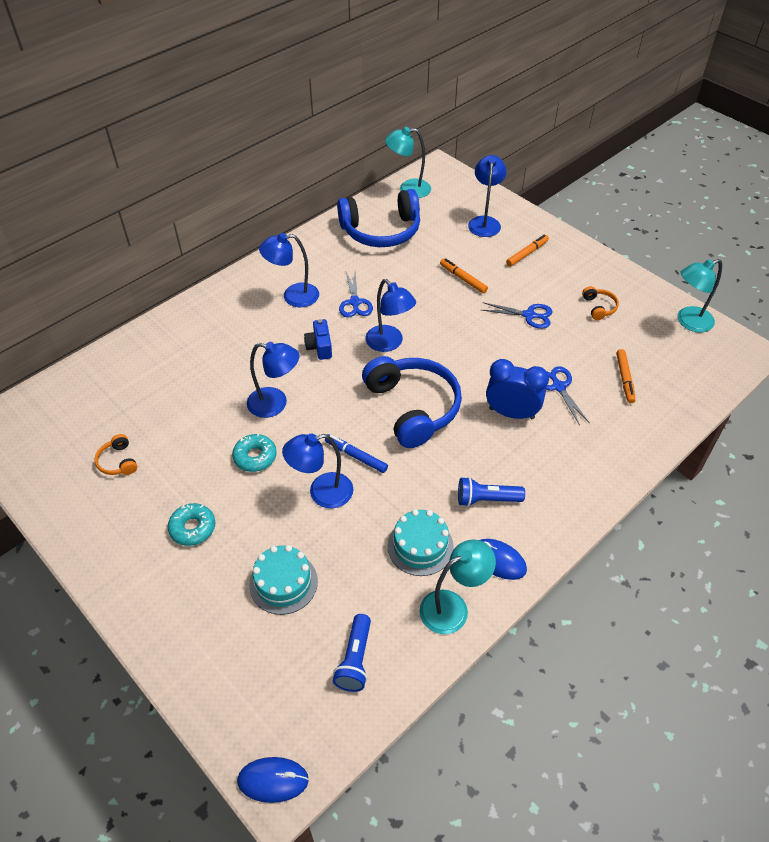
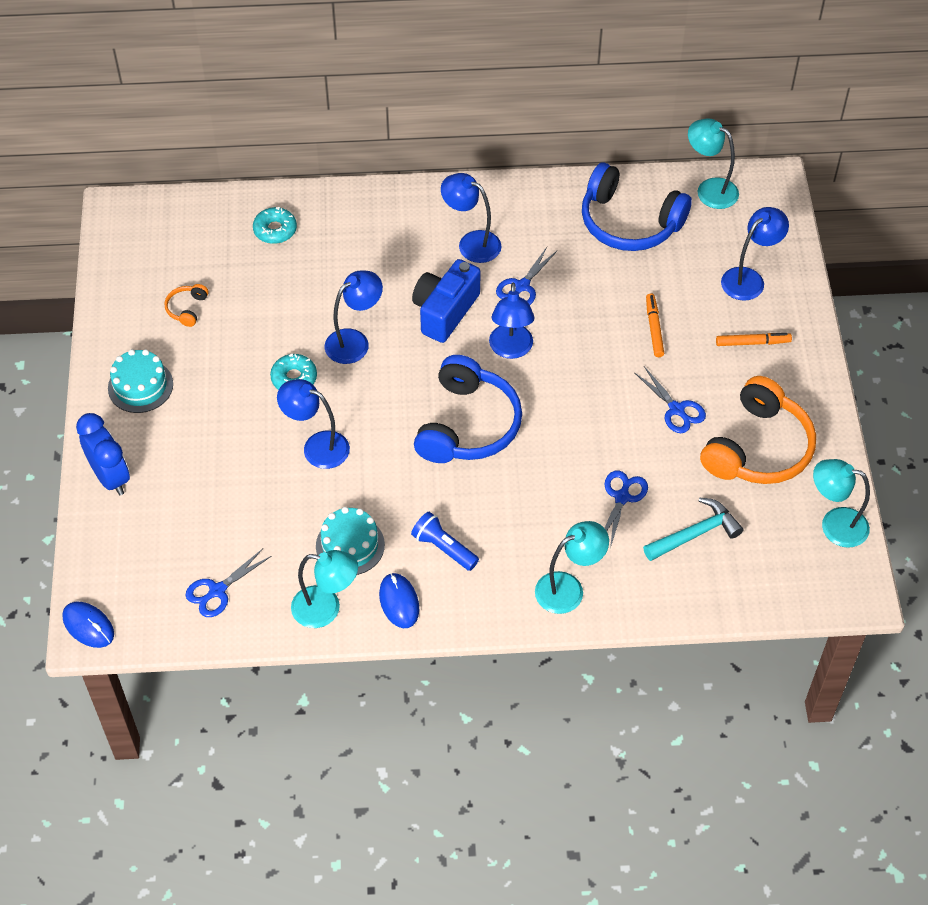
camera: 40 degrees right, 5 degrees up
turquoise donut [168,503,215,546] -> turquoise donut moved to [253,207,297,244]
blue lamp [247,342,299,418] -> blue lamp turned 90 degrees counterclockwise [325,270,383,364]
turquoise cake [249,545,318,615] -> turquoise cake moved to [108,349,173,413]
blue camera [304,319,332,360] -> blue camera [412,259,480,343], size x1.77
blue marker [325,434,388,473] -> none
blue flashlight [333,614,371,692] -> blue scissors [185,549,271,617]
blue clock [486,359,549,419] -> blue clock moved to [76,413,130,495]
orange headphones [582,286,619,320] -> orange headphones [700,376,816,484], size x2.39
orange marker [616,349,636,403] -> turquoise hammer [643,497,743,561]
none -> turquoise lamp [535,521,609,614]

